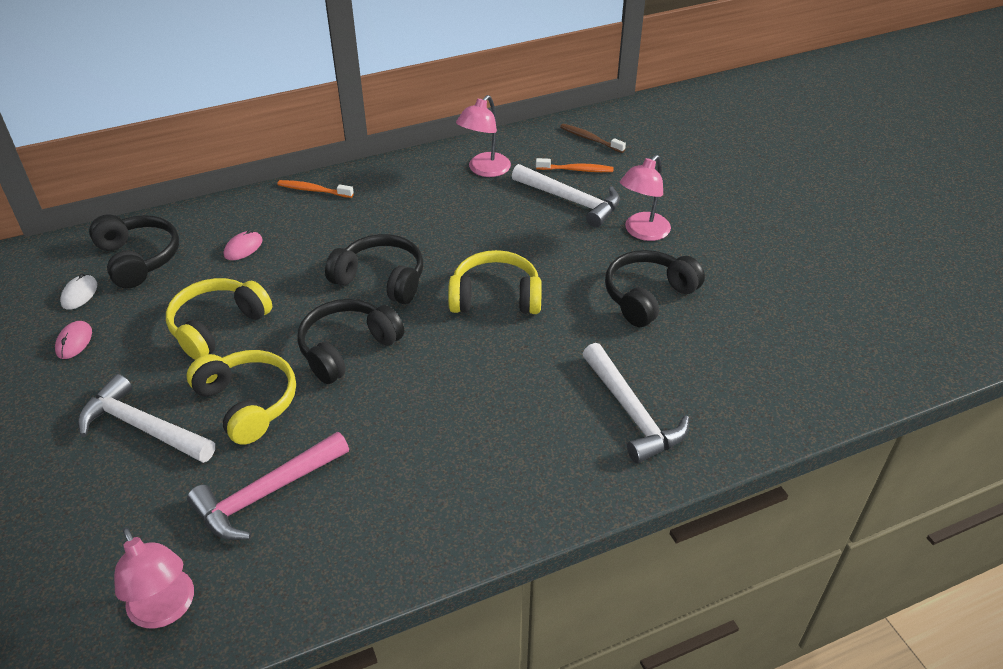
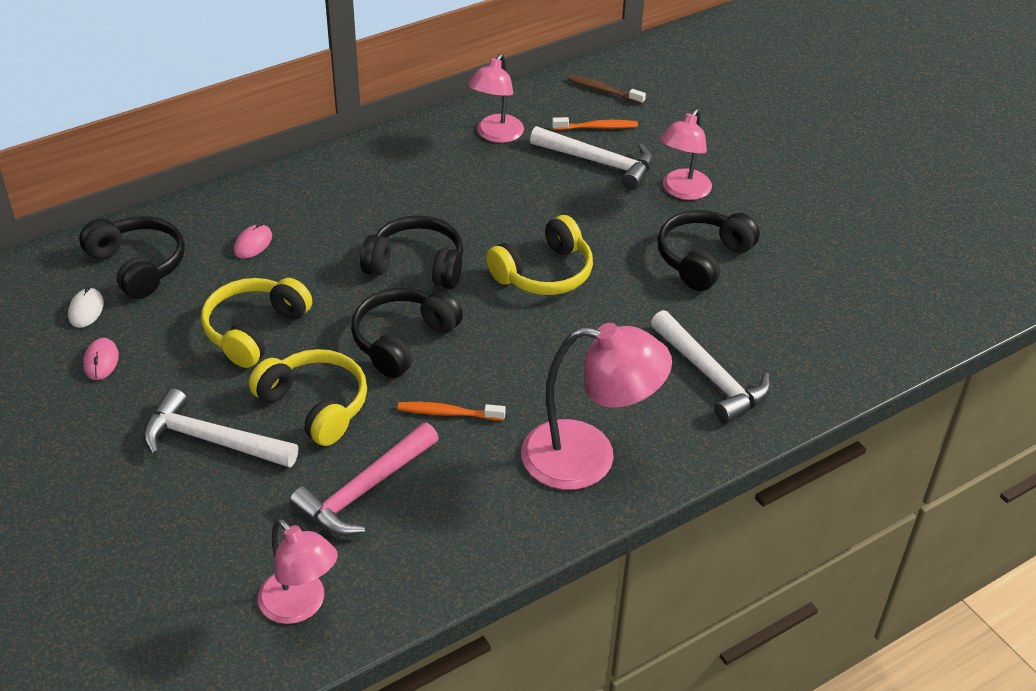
camera: 10 degrees left, 0 degrees up
orange toothbrush [277,180,354,198] -> orange toothbrush moved to [398,402,506,421]
yellow headphones [448,250,542,314] -> yellow headphones turned 150 degrees clockwise [486,215,593,295]
none -> pink lamp [521,323,672,490]

